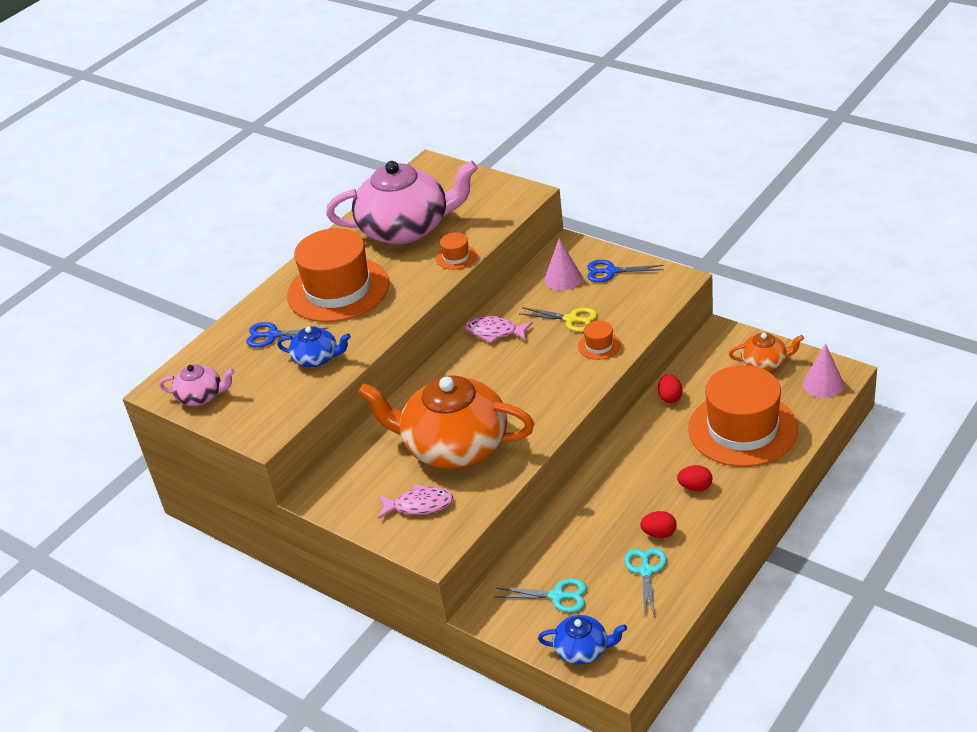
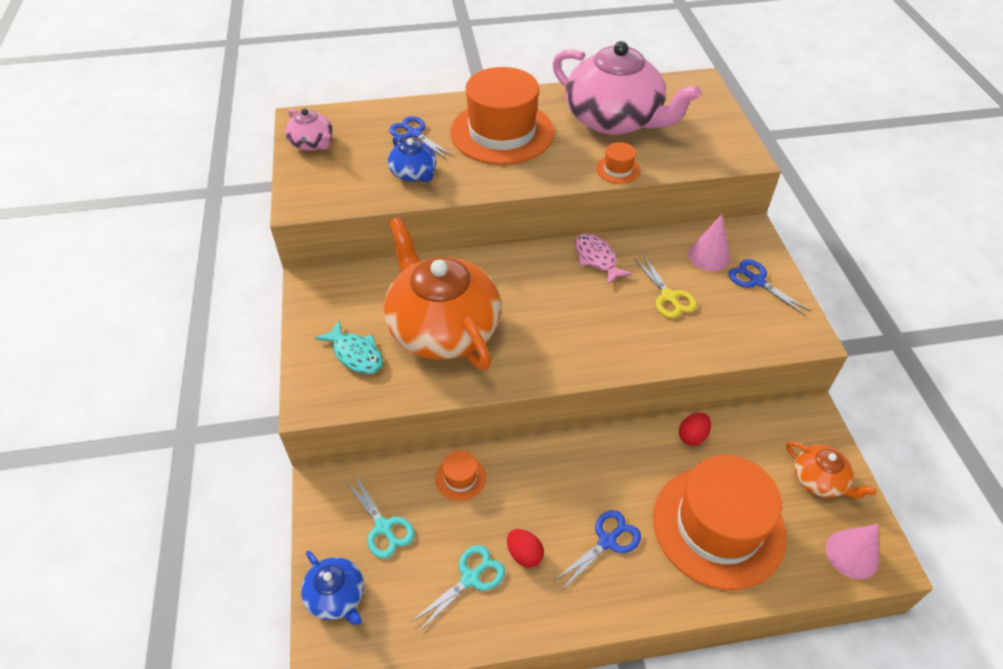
camera: 40 degrees right, 10 degrees up
pink fish [378,484,453,519] -> turquoise fish [315,320,383,374]
orange hat [578,320,621,360] -> orange hat moved to [435,450,486,501]
red egg [677,465,712,491] -> blue scissors [554,510,641,590]

